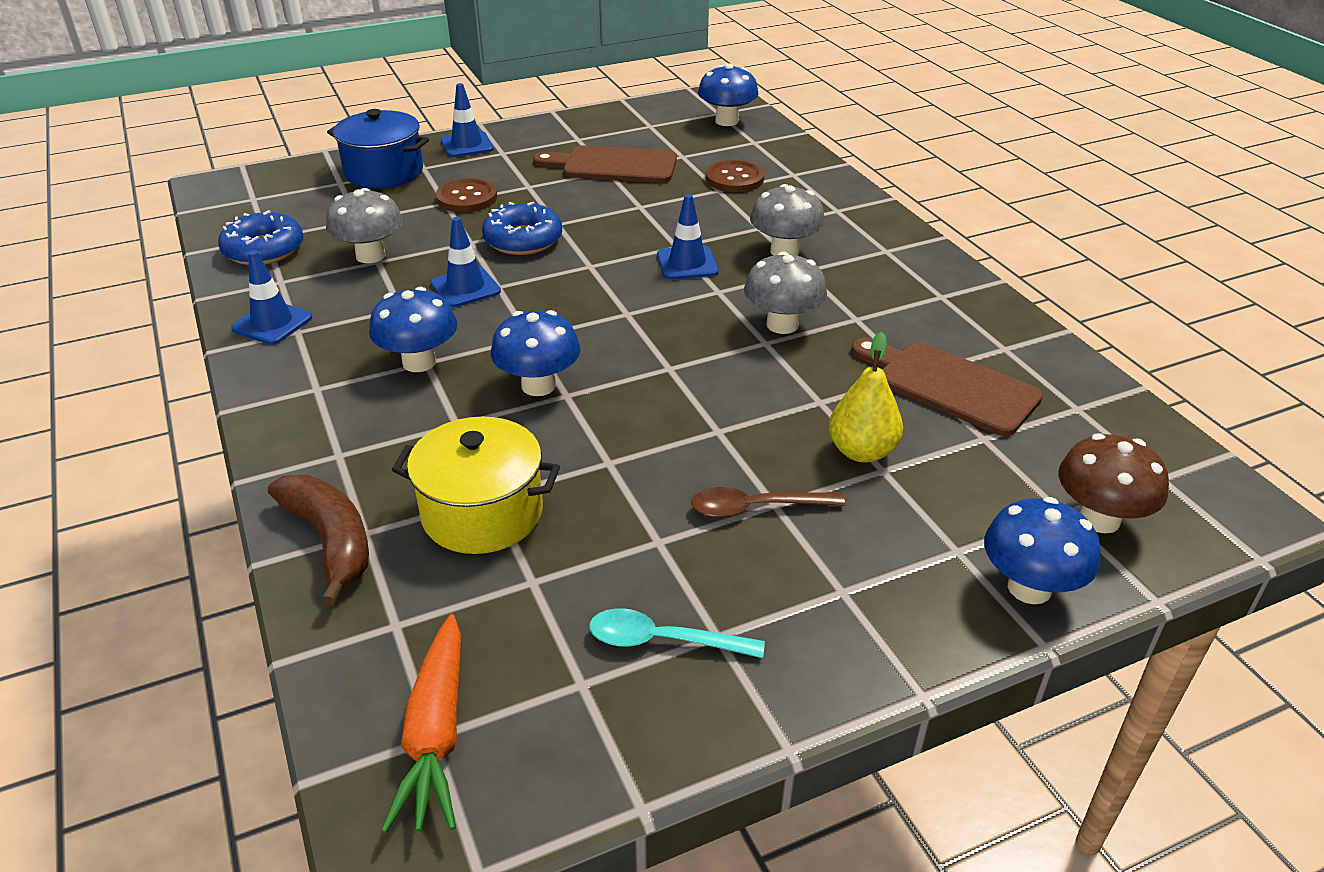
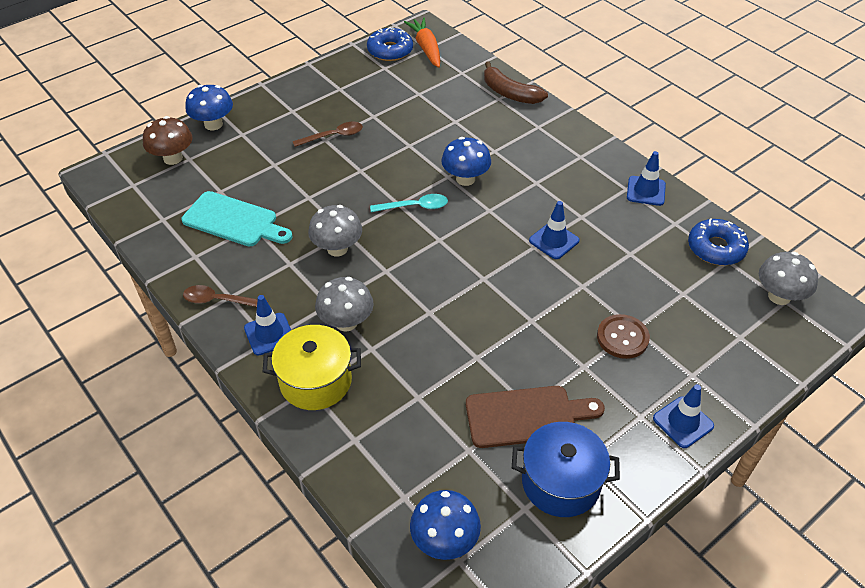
camera: 165 degrees right, 10 degrees up
grey mushroom [326,188,403,263] -> grey mushroom moved to [759,252,818,305]
blue pot [327,109,429,188] -> blue pot moved to [512,422,620,517]
blue mushroom [369,287,457,372] -> none
yellow pot [392,416,560,554] -> yellow pot moved to [263,325,361,410]
blue donut [482,202,562,255] -> blue donut moved to [367,27,413,61]
turquoise spoon [589,608,765,658] -> turquoise spoon moved to [370,194,448,212]
blue traffic cone [657,194,719,280] -> blue traffic cone moved to [244,295,291,356]
brown button [706,160,764,192] -> none
yellow pear [829,332,903,462] -> none
brown cutting board [851,338,1043,436] -> turquoise cutting board [182,191,292,247]
none -> brown spoon [183,285,268,307]

